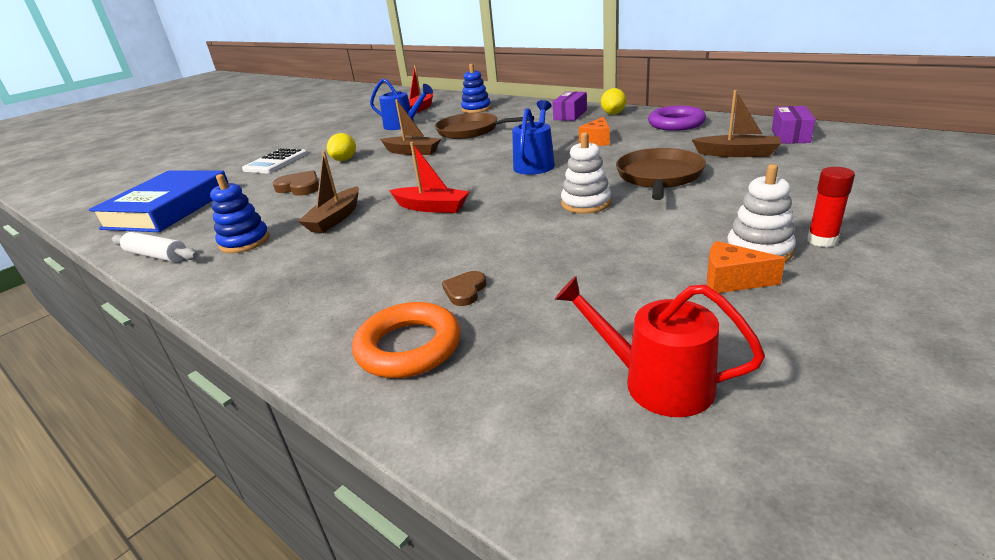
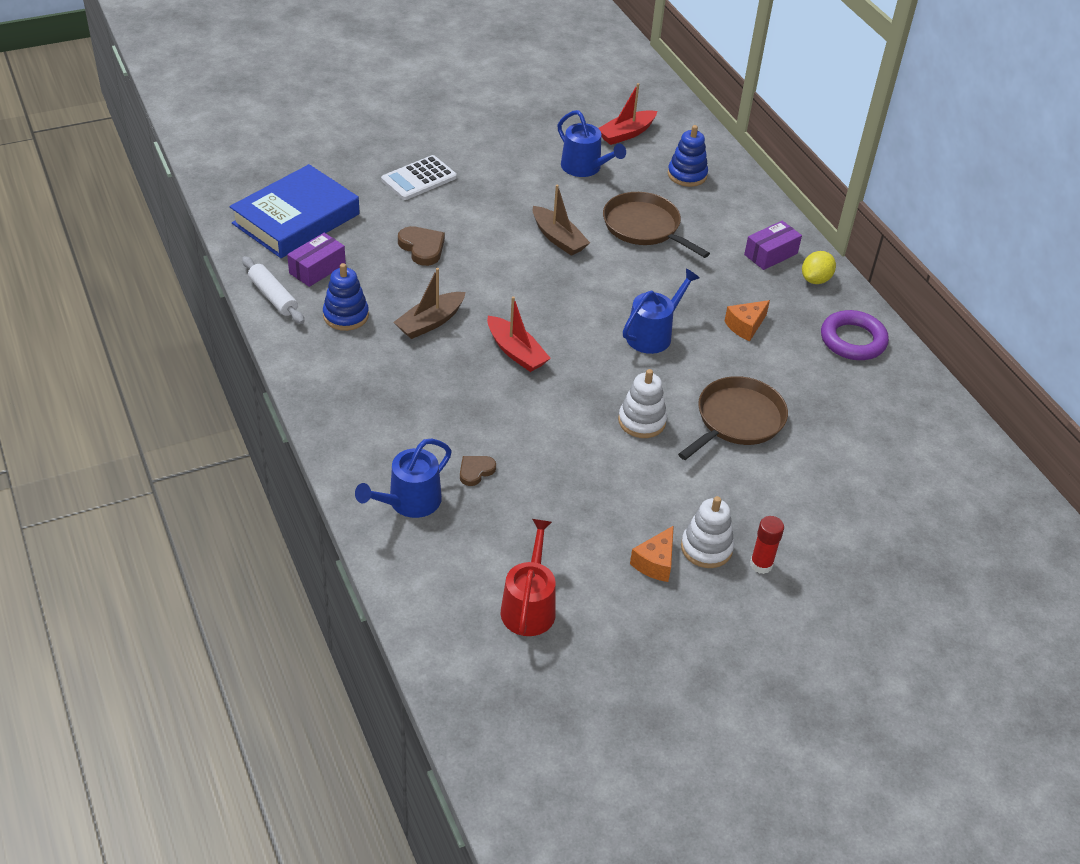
camera: 20 degrees right, 15 degrees up
yellow lemon [327,133,356,161] -> none
orange ring [352,302,460,378] -> blue watering can [355,439,452,518]
red watering can [555,276,765,417] -> red watering can turned 45 degrees clockwise [501,519,556,636]
brown boat [692,90,781,157] -> none
orange cheese [707,241,786,293] -> orange cheese turned 105 degrees counterclockwise [630,525,674,582]
purple box [772,106,816,144] -> purple box moved to [287,233,346,287]

